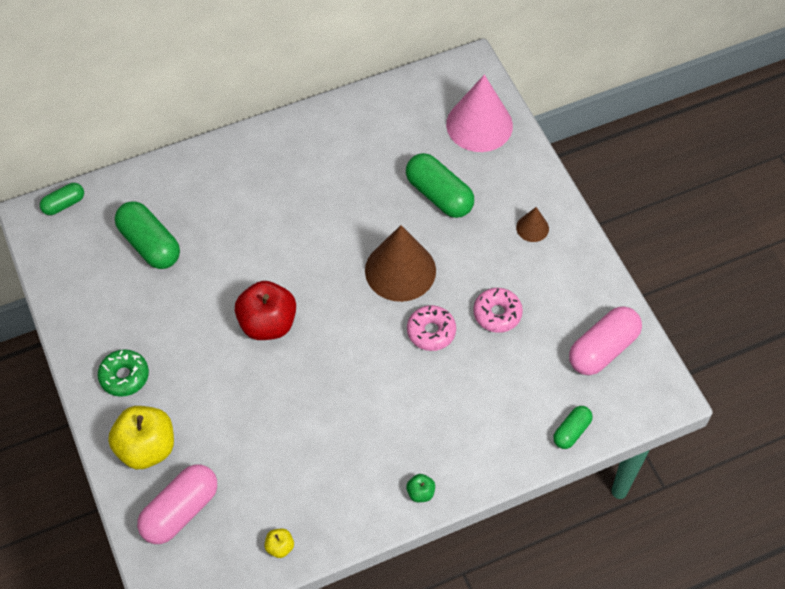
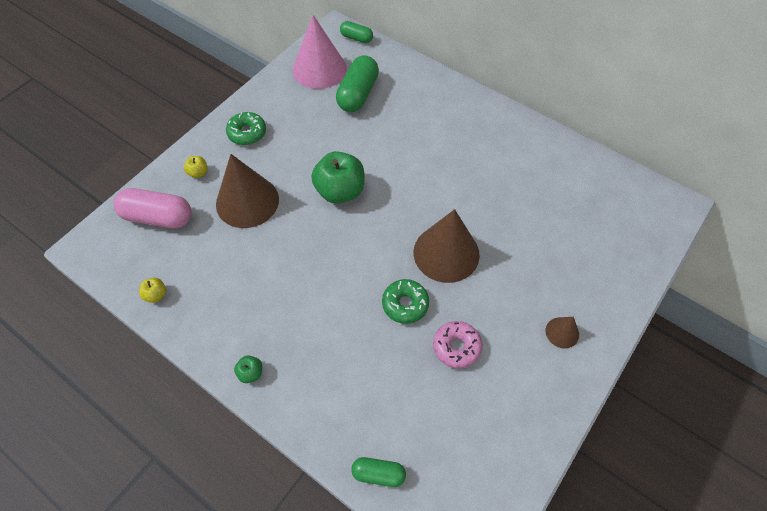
camera: 60 degrees right, 0 degrees up
yellow apple [108,406,174,469] -> yellow apple [184,156,208,178], size x0.44
red apple [235,281,296,340] -> green apple [311,151,364,204]
green capsule [406,153,474,218] -> none
pink donut [407,305,456,351] -> green donut [382,279,429,324]
pink cone [446,75,513,152] -> pink cone moved to [292,15,347,89]
pink capsule [569,306,642,375] -> none
none -> brown cone [216,154,279,228]

